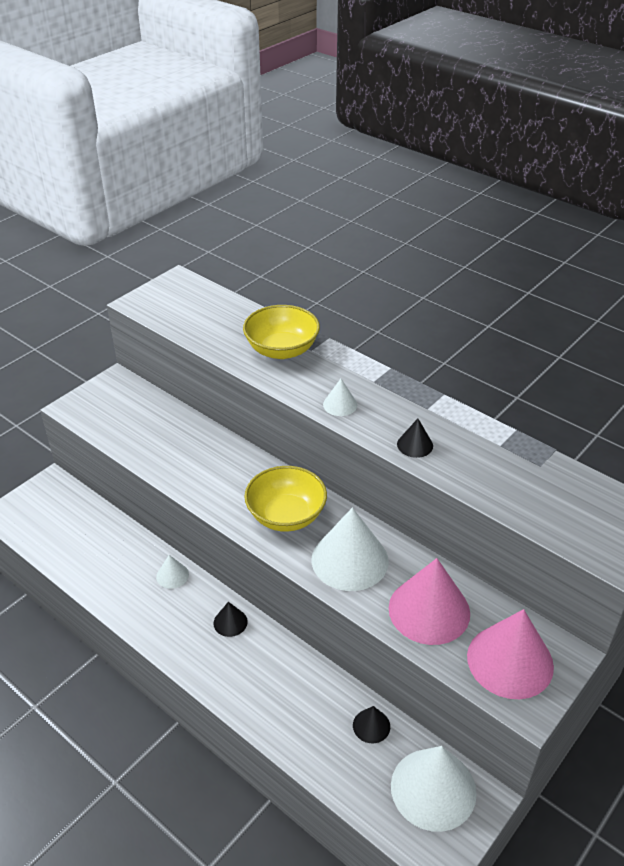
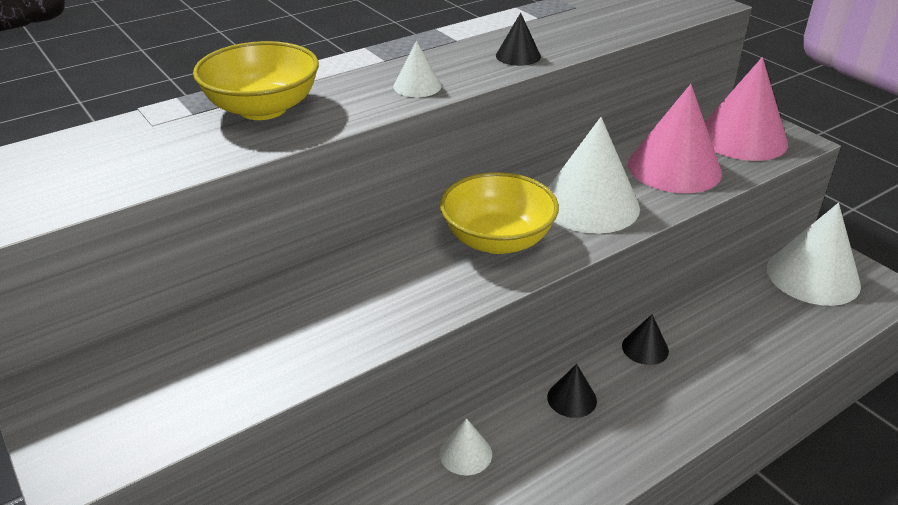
camera: 75 degrees left, 5 degrees down
black cone [353,706,390,743] -> black cone moved to [622,314,669,365]

